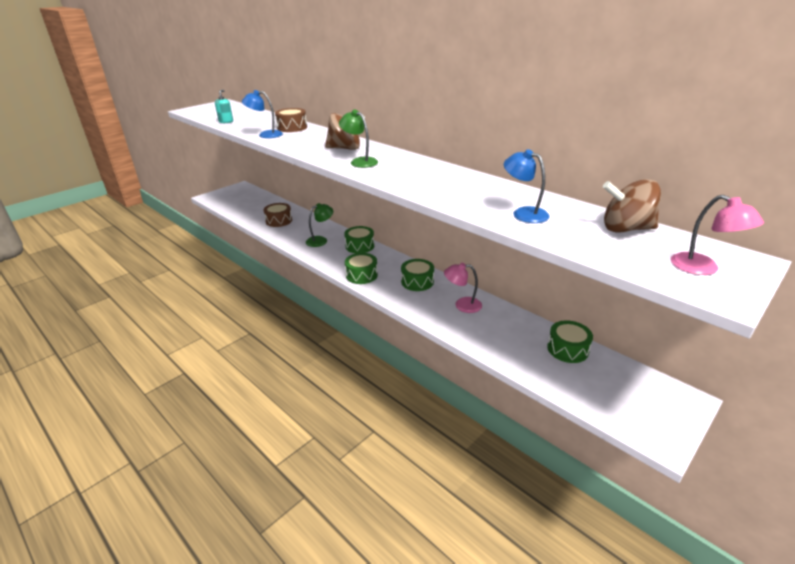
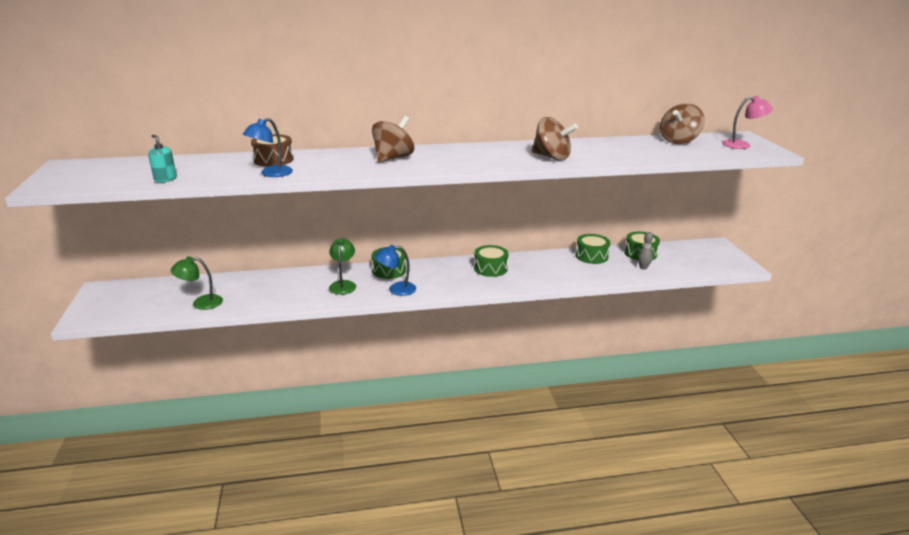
camera: 55 degrees left, 5 degrees down
brown drum [263,203,292,227] -> none
green lamp [339,110,378,168] -> green lamp moved to [171,257,223,310]
green drum [345,253,378,284] -> green drum moved to [575,234,610,264]
pink lamp [444,263,482,313] -> none
blue lamp [504,149,549,223] -> blue lamp moved to [374,245,416,296]
none -> brown spinning top [532,117,578,161]
none -> grey bowling pin [638,232,653,270]

